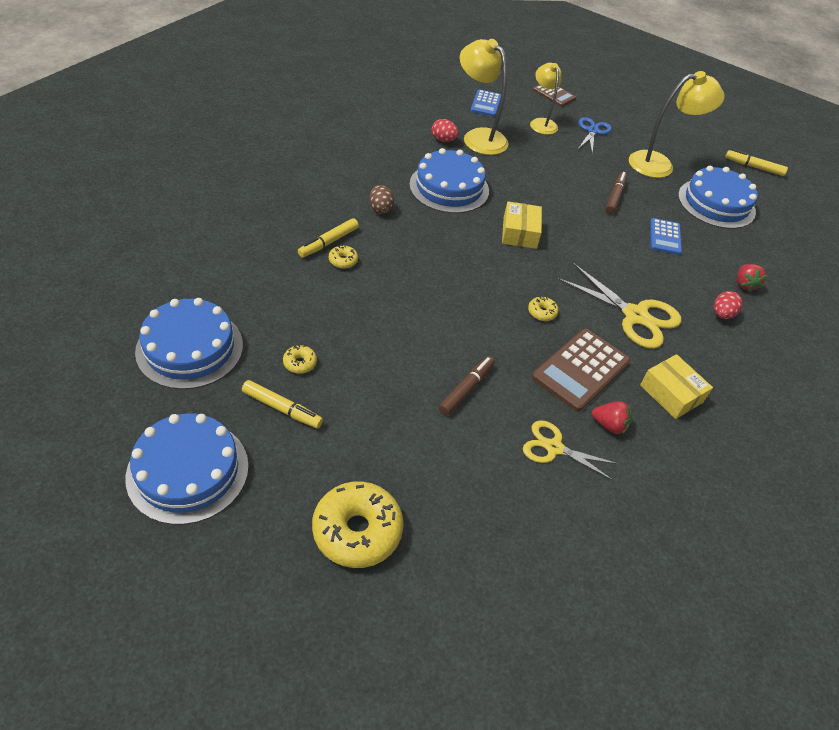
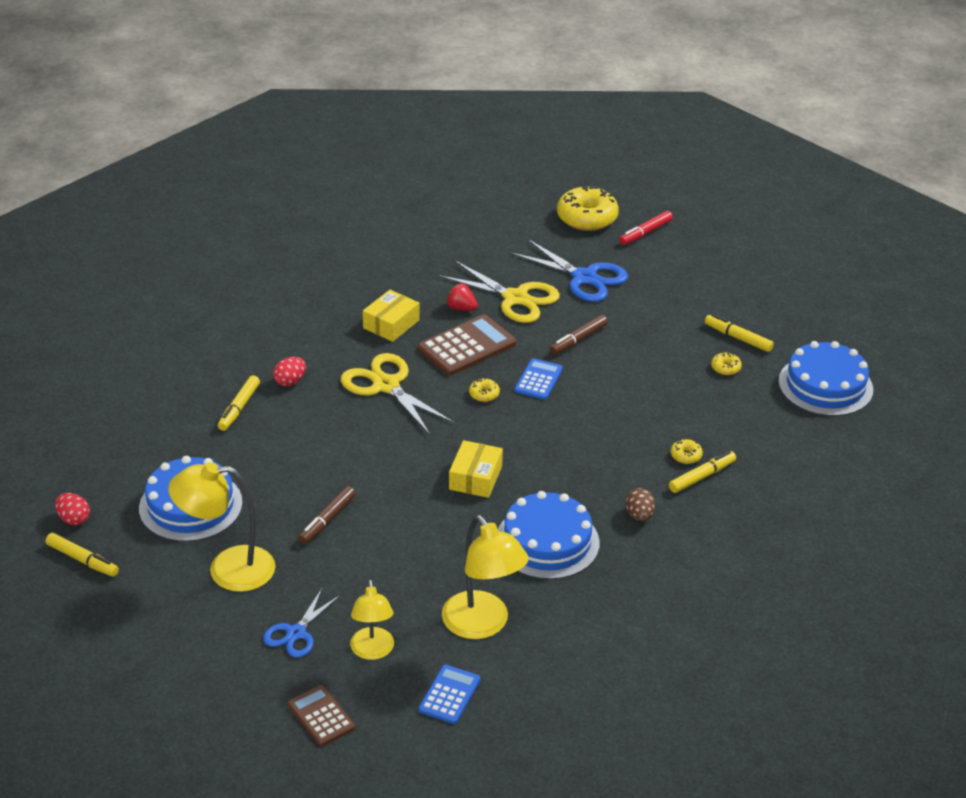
camera: 165 degrees left, 10 degrees down
blue cake [125,414,249,525] -> none
yellow donut [312,481,404,568] -> yellow donut moved to [557,186,619,231]
red egg [432,119,459,142] -> red egg moved to [55,493,90,525]
yellow scissors [523,420,619,481] -> yellow scissors [438,261,560,323], size x1.60
yellow box [640,354,713,419] -> yellow box turned 60 degrees clockwise [363,290,420,342]
blue calculator [650,218,682,255] -> blue calculator moved to [514,358,563,400]
red strawberry [737,264,768,292] -> yellow marker [218,375,260,431]
none -> blue scissors [510,239,628,302]
none -> red marker [619,211,673,245]

